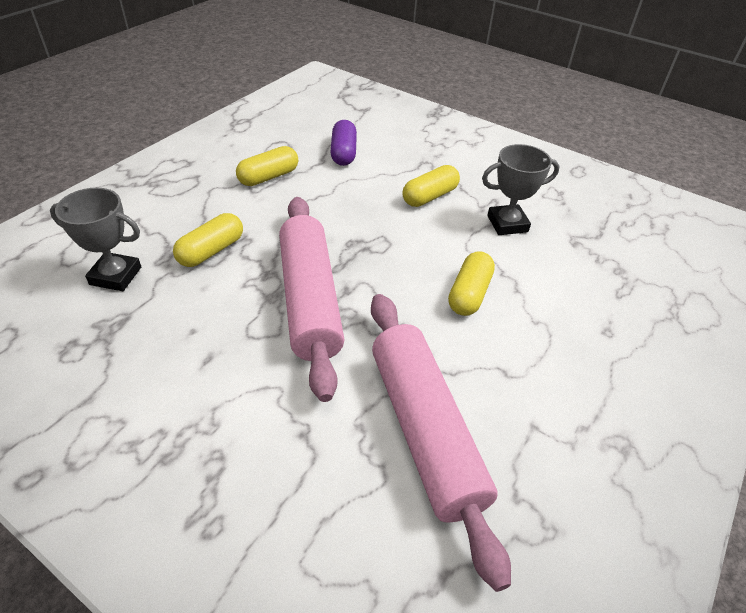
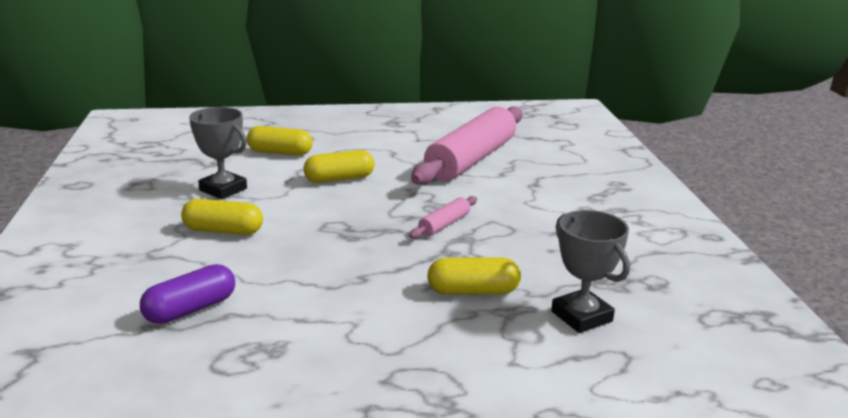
camera: 130 degrees left, 20 degrees down
yellow capsule [236,146,298,186] -> yellow capsule moved to [247,126,313,156]
pink rolling pin [279,197,345,402] -> pink rolling pin [409,196,477,239], size x0.42

